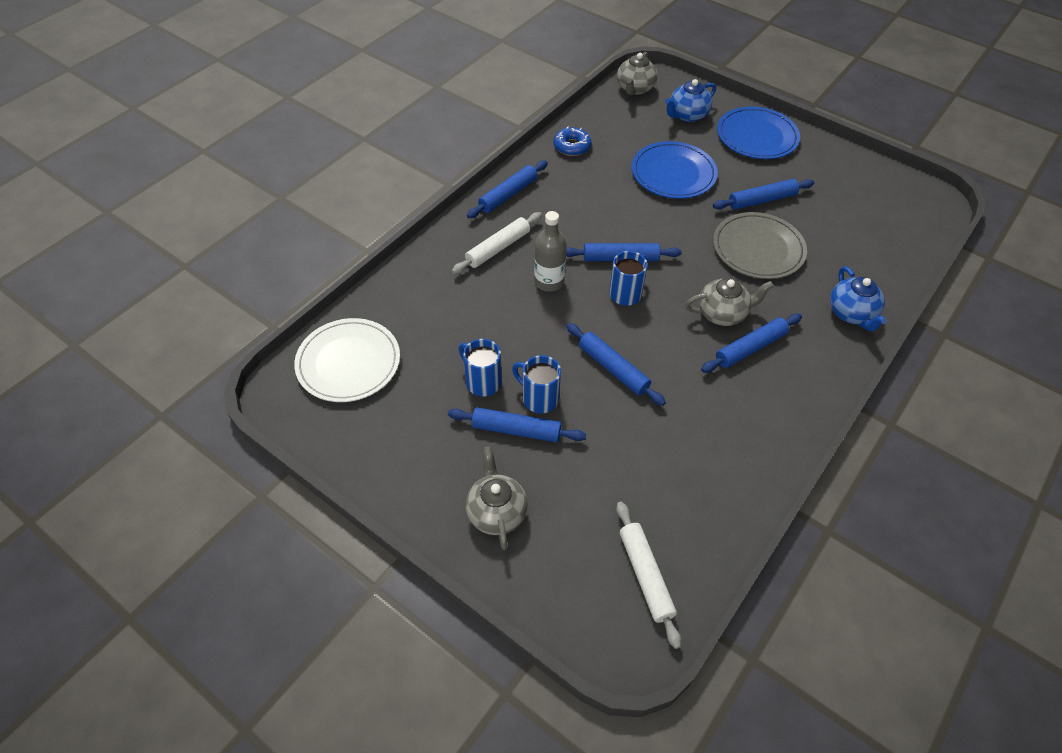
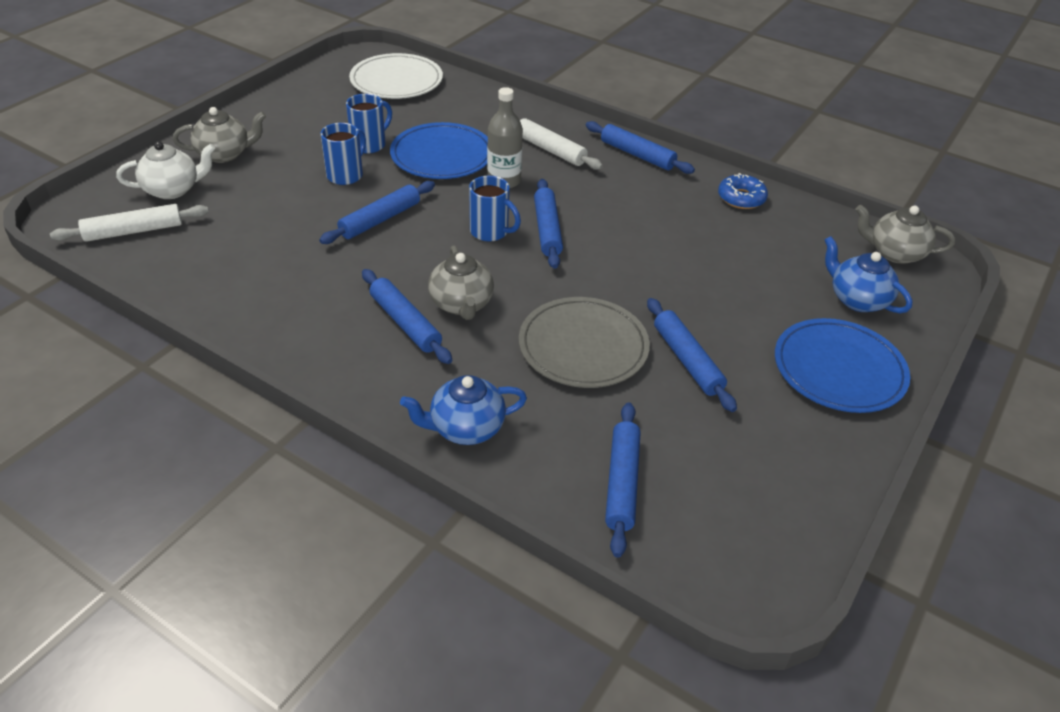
camera: 85 degrees right, 10 degrees down
blue rolling pin [448,407,586,442] -> blue rolling pin moved to [605,402,641,558]
blue plate [632,141,718,199] -> blue plate moved to [390,122,488,179]
none -> white teapot [116,141,215,199]

